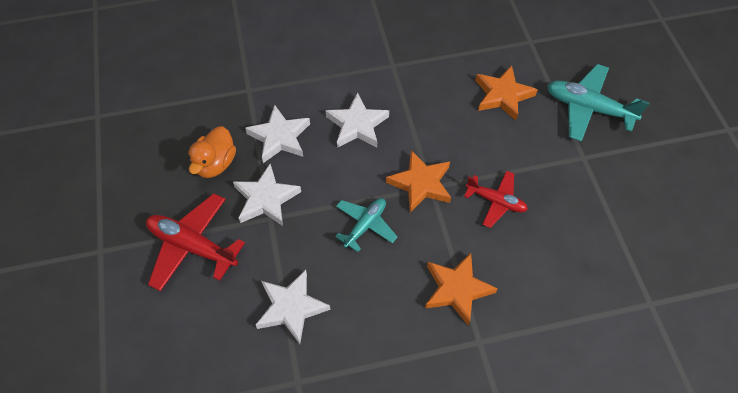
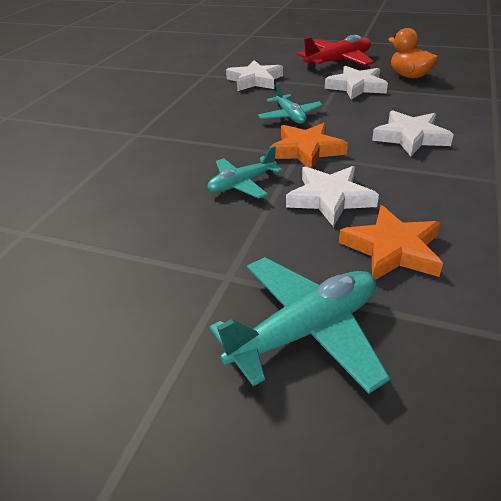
camera: 125 degrees right, 20 degrees down
white star [245,105,310,163] -> white star moved to [286,166,379,227]
orange star [425,253,498,326] -> none
red plane [464,170,528,228] -> turquoise plane [207,146,282,199]

